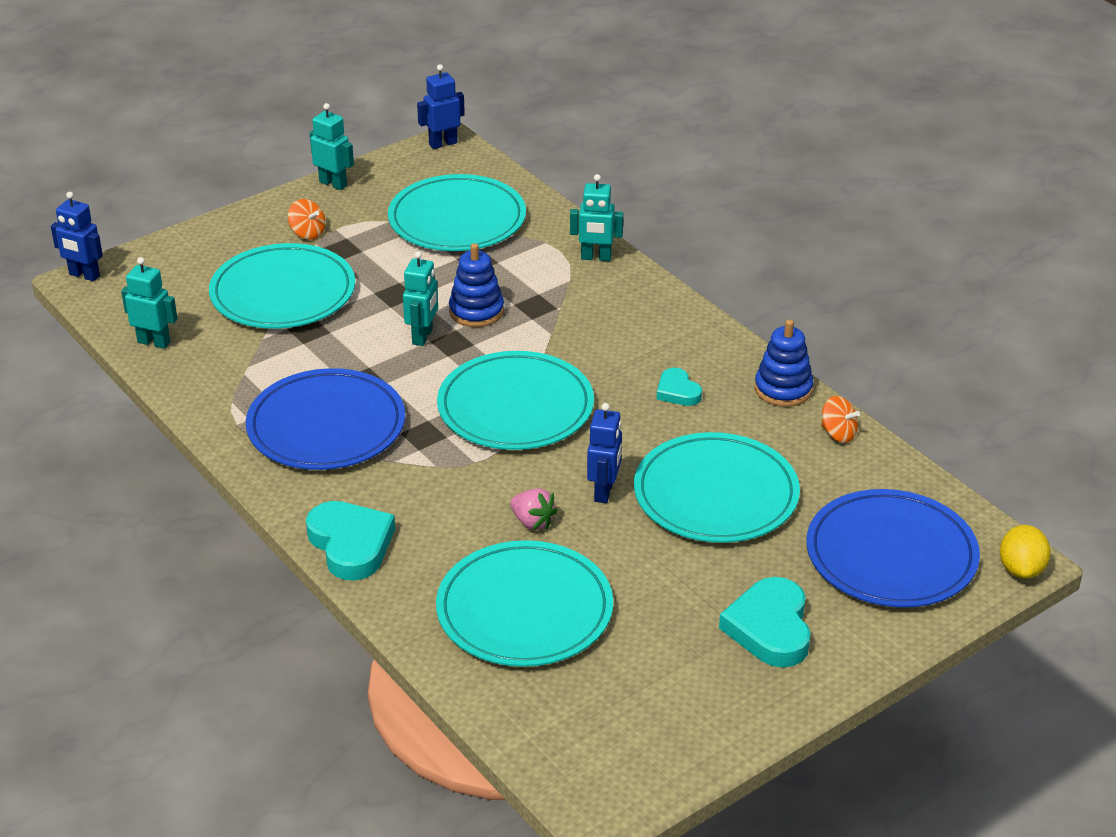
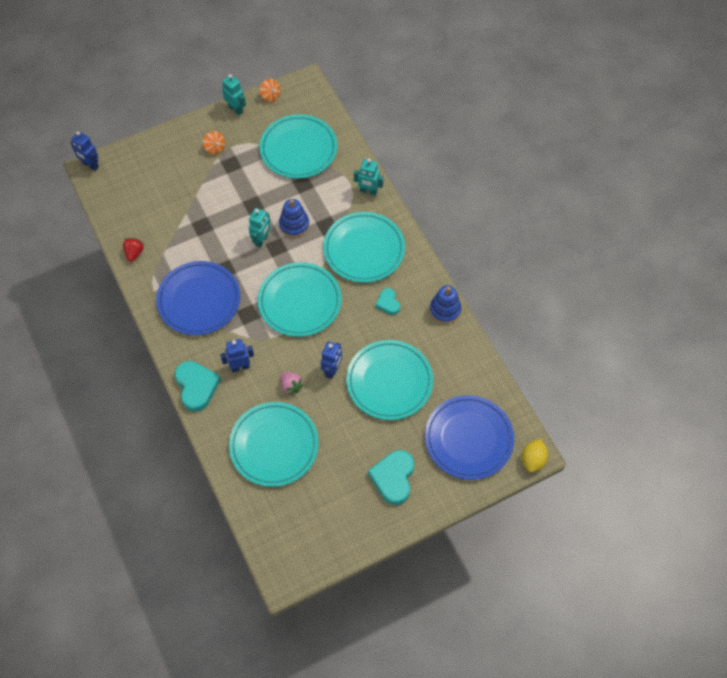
camera: 10 degrees right, 25 degrees up
turquoise robot [121,257,178,349] -> none
turquoise plate [209,243,355,329] -> turquoise plate moved to [323,212,405,283]
blue robot [417,64,465,149] -> blue robot moved to [220,339,254,372]
orange spinning top [821,396,860,443] -> orange spinning top moved to [260,79,280,102]
none -> red strawberry [123,238,144,262]

